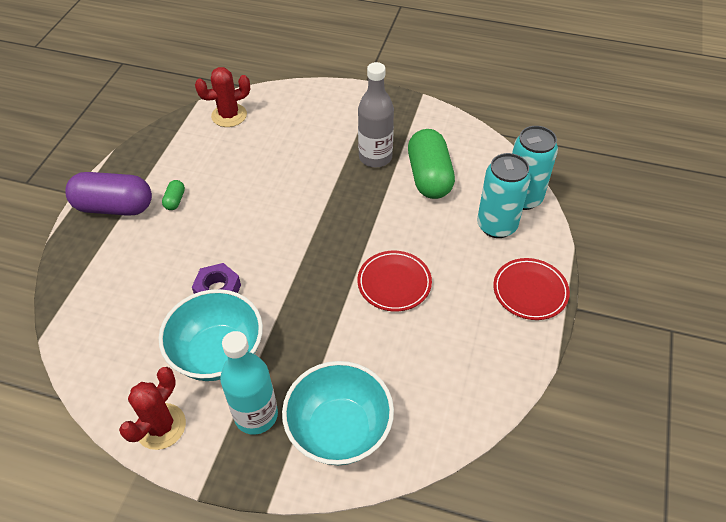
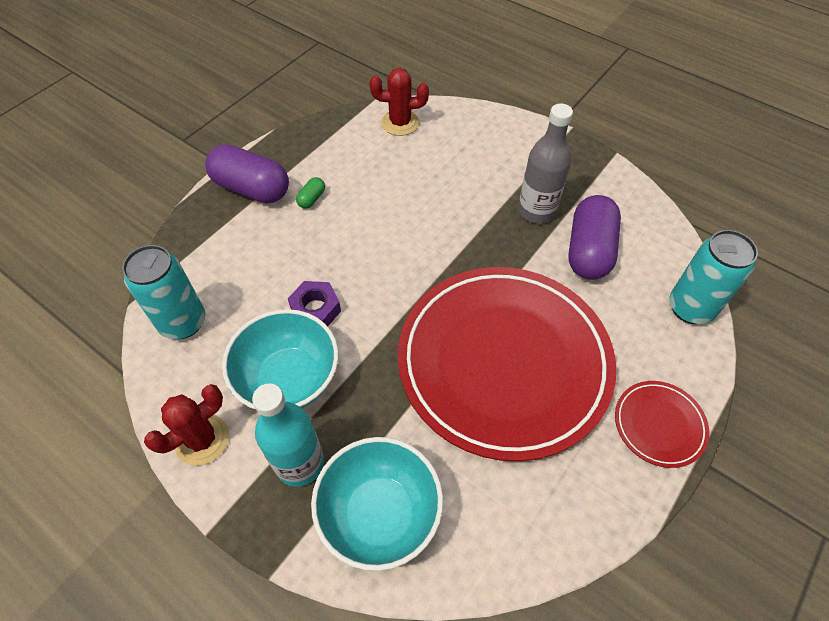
camera: 20 degrees right, 5 degrees up
red plate [357,251,432,312] -> red plate [398,267,616,461], size x2.47
green capsule [408,129,455,199] -> purple capsule [568,195,621,280]
turquoise can [477,153,531,238] -> turquoise can moved to [122,245,205,339]

